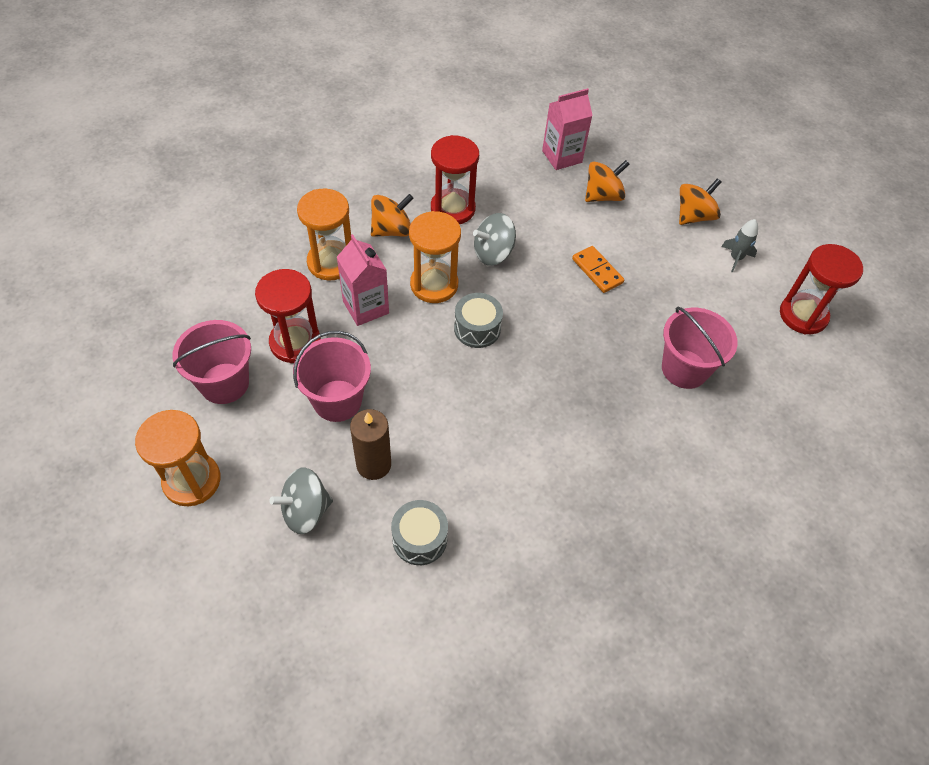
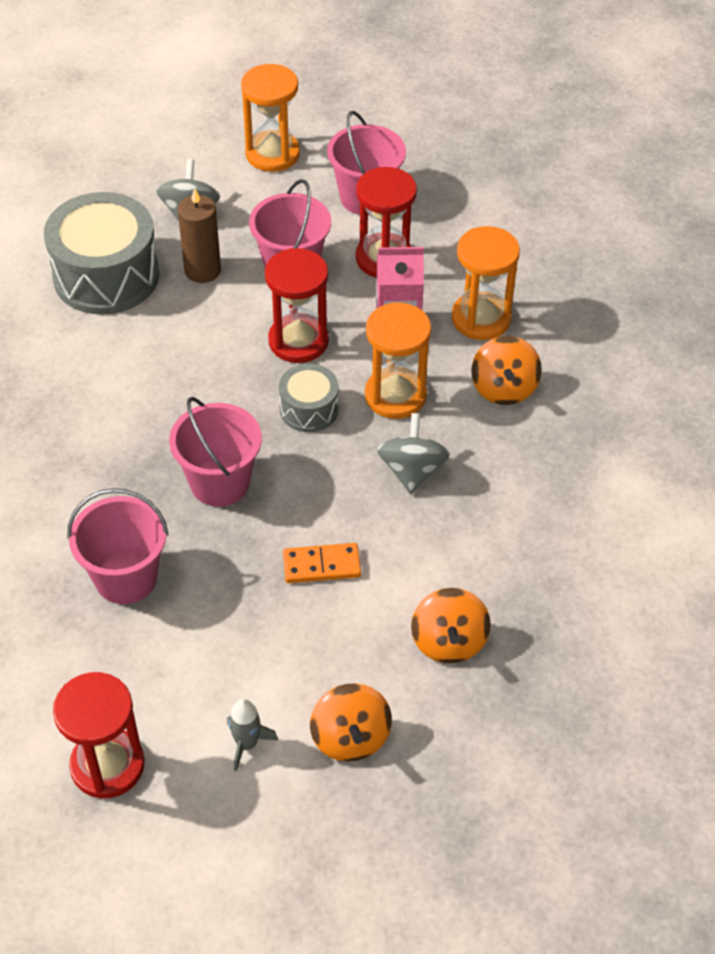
camera: 120 degrees right, 5 degrees down
grey drum [391,500,448,565] -> grey drum [44,192,159,315], size x1.92
red hourglass [431,135,479,224] -> red hourglass moved to [265,248,329,363]
pink carton [542,88,593,170] -> none
none -> pink bucket [169,397,262,507]

